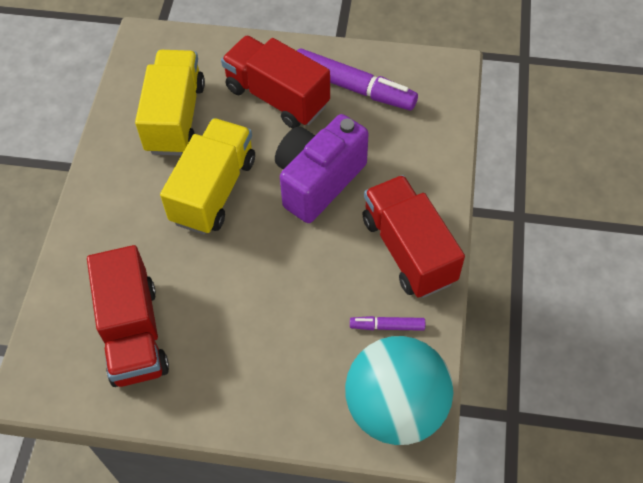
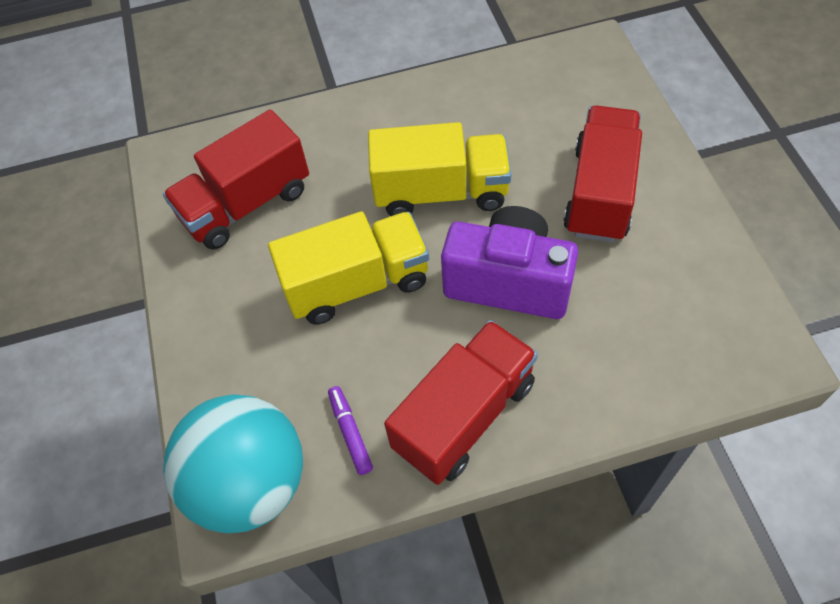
camera: 70 degrees right, 0 degrees up
yellow truck [135,50,205,156] -> yellow truck moved to [268,211,429,324]
purple marker [297,48,418,111] -> none

